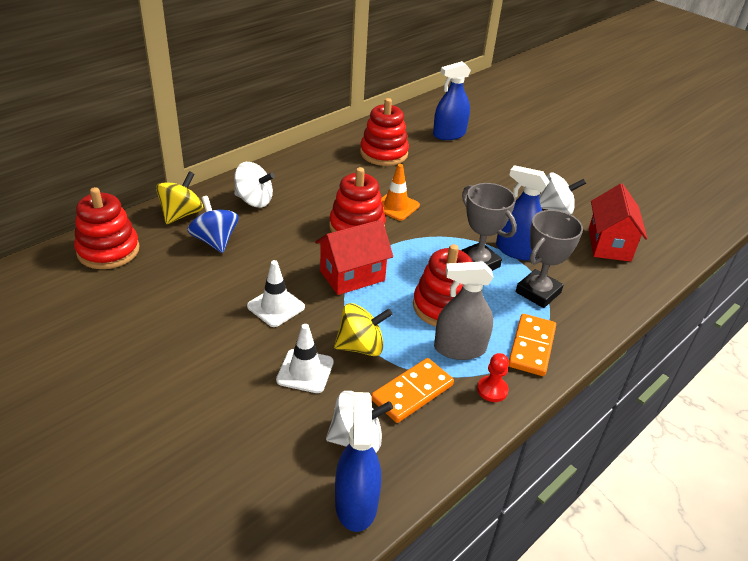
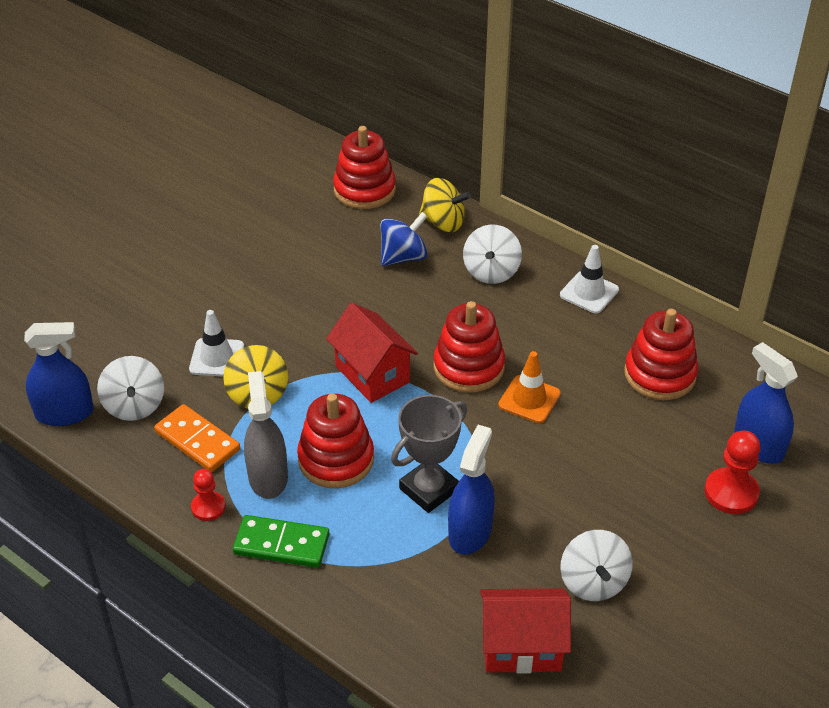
camera: 85 degrees right, 5 degrees up
white traffic cone [247,260,305,327] -> white traffic cone moved to [560,245,619,314]
orange domino [509,314,556,376] -> green domino [233,515,329,568]
grey trophy [516,210,583,308] -> none
none -> red pawn [705,430,760,514]

